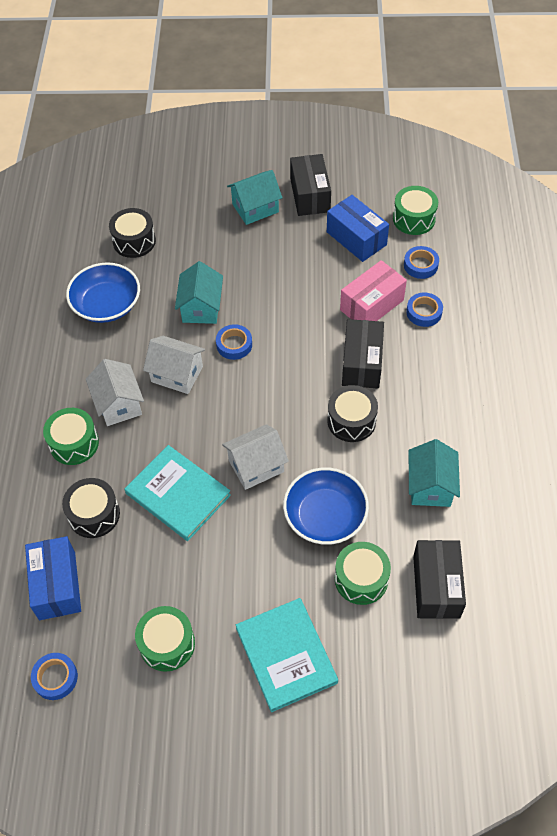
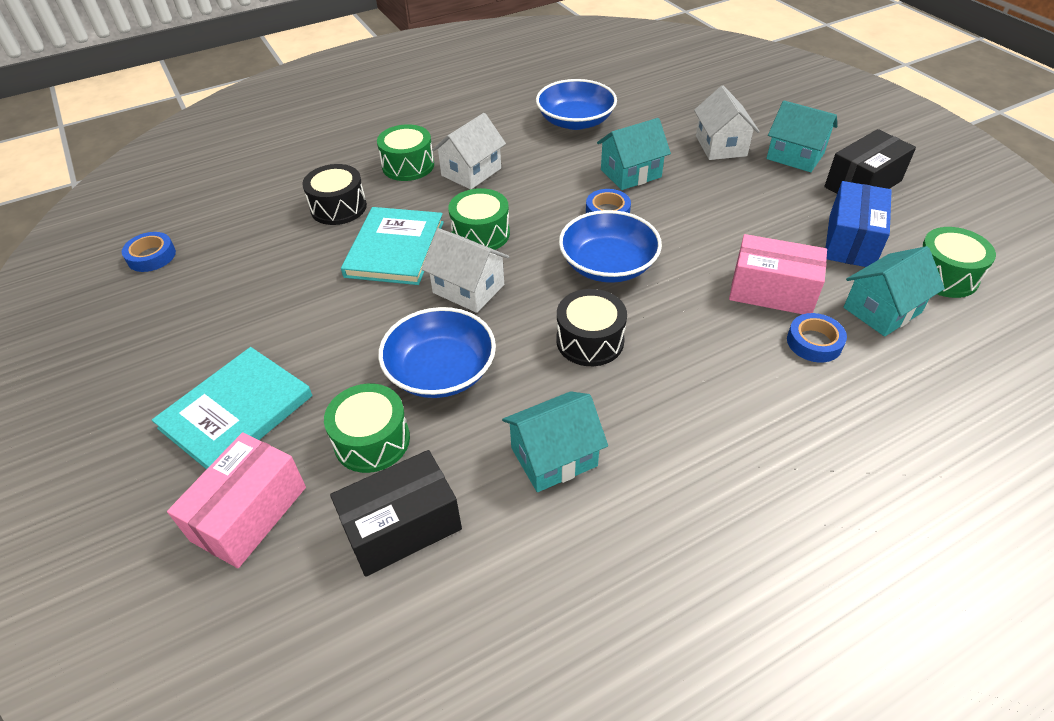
camera: 60 degrees right, 10 degrees down
blue box [25,536,81,620] -> none
black drum [109,208,156,258] -> none
green drum [135,606,195,672] -> green drum moved to [448,188,510,250]
white house [143,336,205,394] -> white house moved to [694,85,760,160]
black box [342,319,384,389] -> none
blue tape [404,246,439,279] -> turquoise house [844,246,945,337]
none -> pink box [167,433,306,568]
none -> blue bowl [559,210,662,283]

